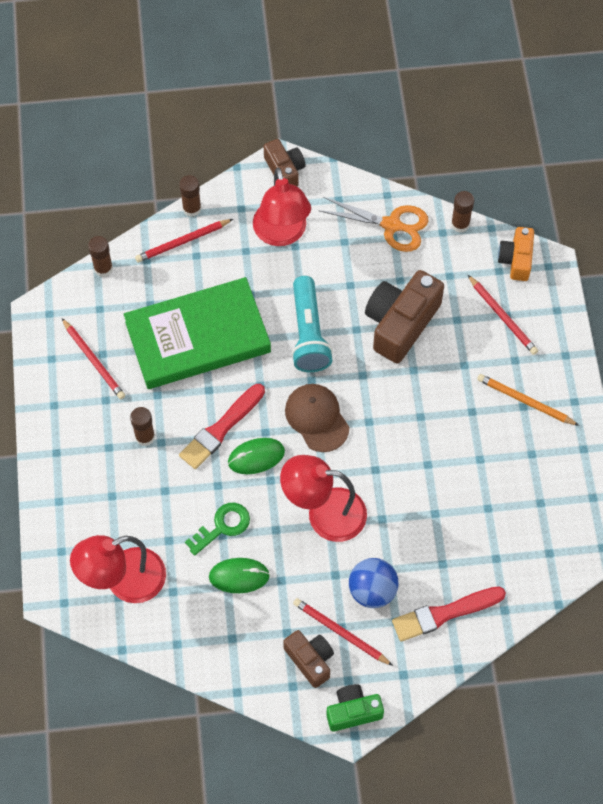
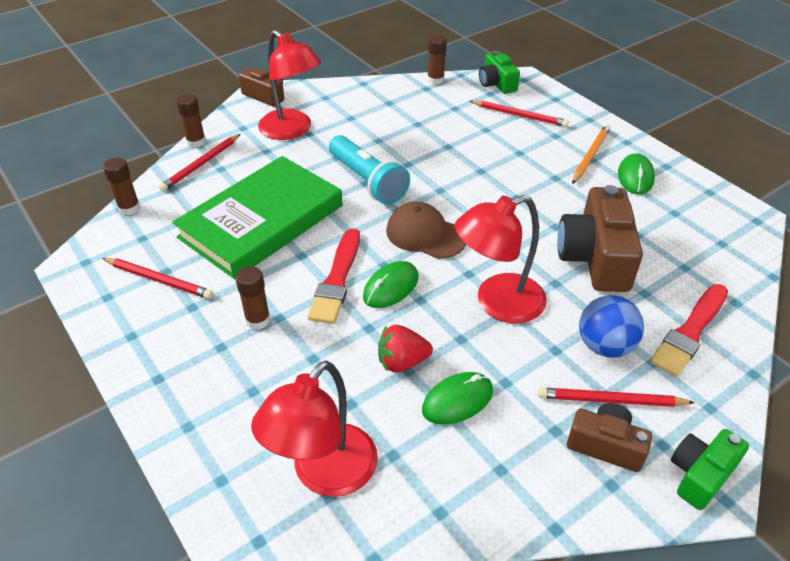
camera: 30 degrees left, 20 degrees down
green key [185,503,250,556] -> red strawberry [378,325,433,373]
orange scissors [318,197,429,252] -> none
brown camera [365,270,444,363] -> brown camera moved to [557,185,643,292]
orange pencil [477,374,579,426] -> orange pencil turned 120 degrees clockwise [572,124,610,184]
orange camera [498,227,534,281] -> green camera [479,51,520,94]
none -> green mouse [618,153,655,194]

